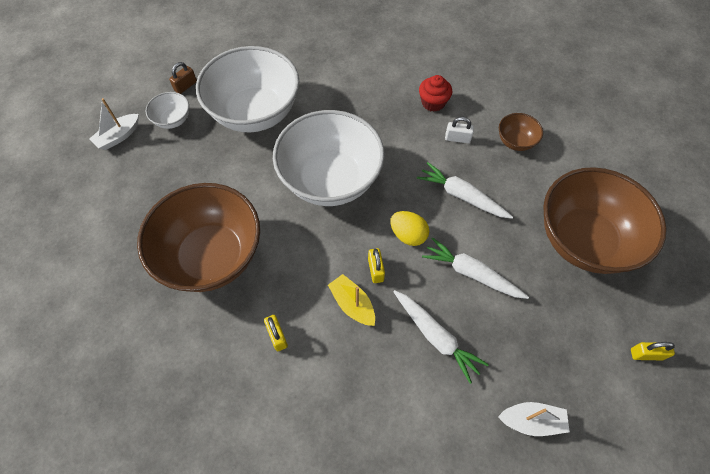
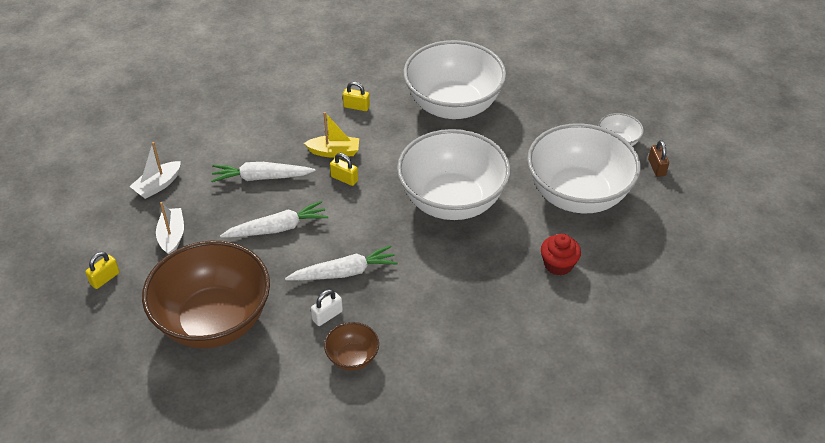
camera: 130 degrees right, 15 degrees down
white boat [90,98,139,150] -> white boat moved to [156,202,184,254]
brown bowl [137,183,260,292] -> white bowl [403,40,506,119]
yellow egg [390,211,429,246] -> none
red cupcake [419,75,452,112] -> red cupcake moved to [541,234,581,276]
white padlock [445,117,474,143] -> white padlock moved to [311,289,343,326]

